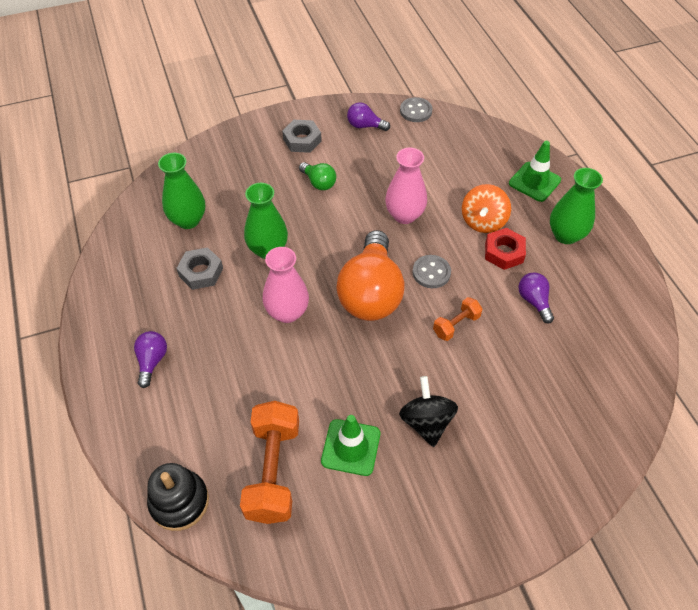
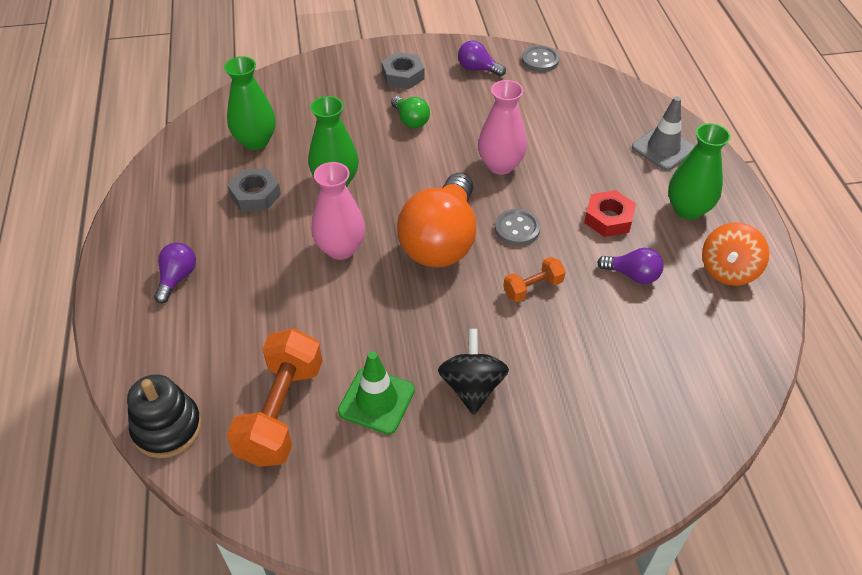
camera: 10 degrees right, 5 degrees down
orange spinning top [462,184,511,233] -> orange spinning top moved to [702,222,769,286]
green traffic cone [509,141,561,202] -> grey traffic cone [632,96,695,170]
purple light bulb [518,272,554,323] -> purple light bulb turned 120 degrees clockwise [597,248,664,284]

